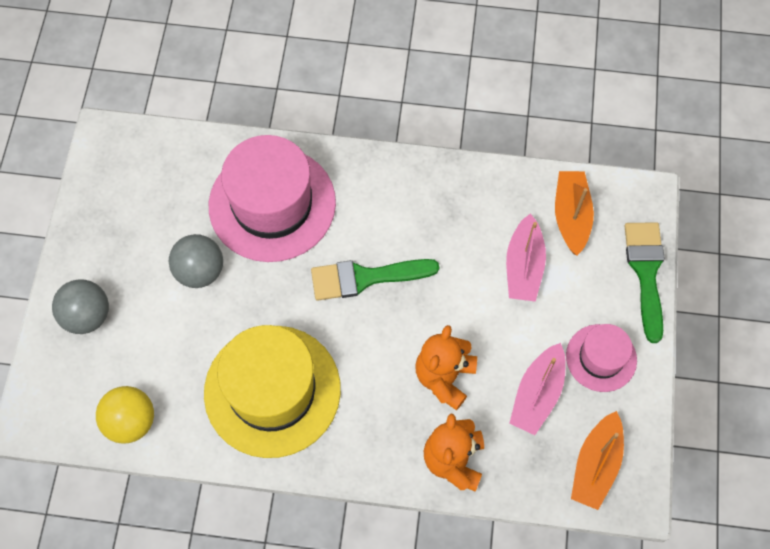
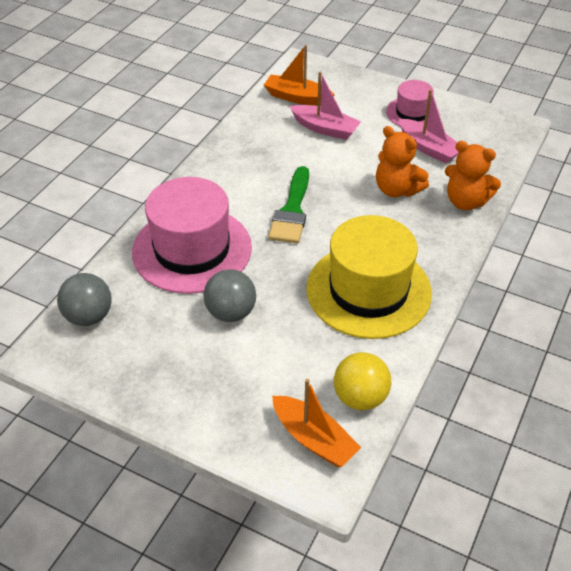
camera: 70 degrees left, 20 degrees down
grey ball [52,279,109,334] -> grey ball moved to [57,273,112,326]
orange boat [571,411,624,510] -> orange boat moved to [272,379,361,467]
green brush [624,222,665,343] -> none

